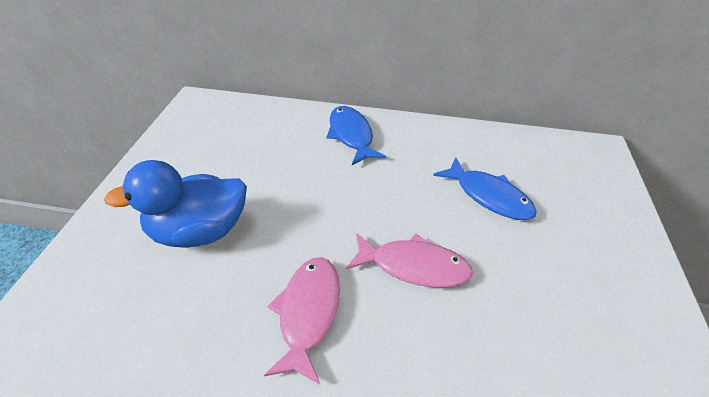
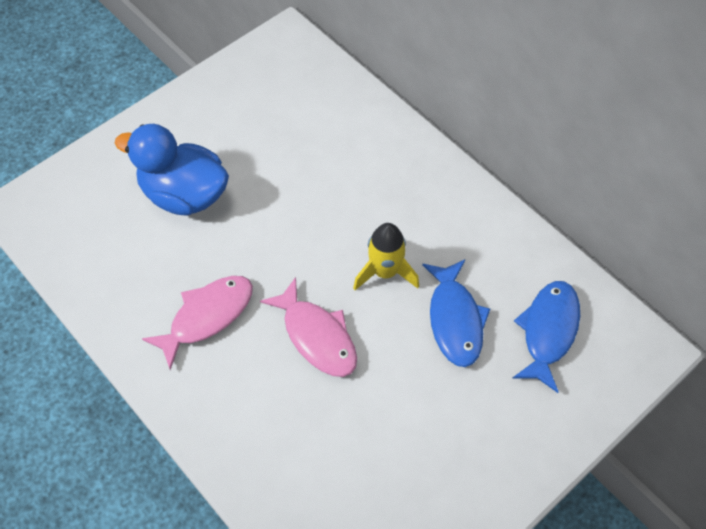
camera: 40 degrees right, 15 degrees up
blue fish [327,106,386,165] -> blue fish moved to [512,281,580,393]
none -> yellow rocket [353,223,419,290]

